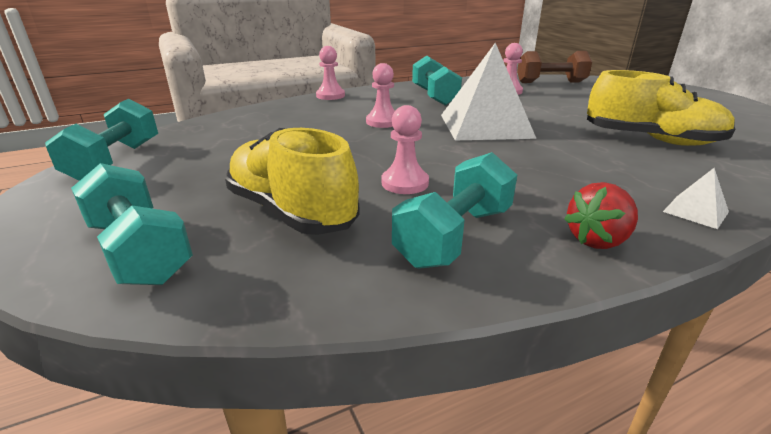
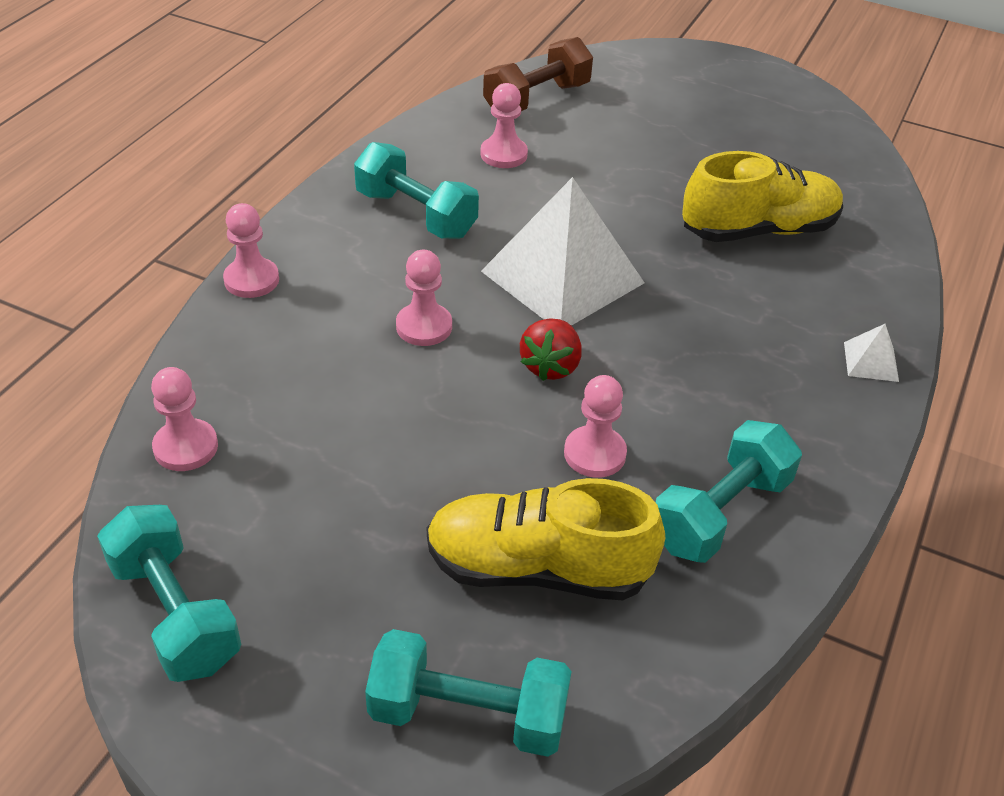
camera: 40 degrees left, 15 degrees up
turquoise dumbbell [392,152,517,269] -> turquoise dumbbell turned 45 degrees clockwise [655,420,802,563]
red strawberry [564,182,638,249] -> red strawberry moved to [520,318,582,381]
none -> pink pawn [151,367,218,471]

